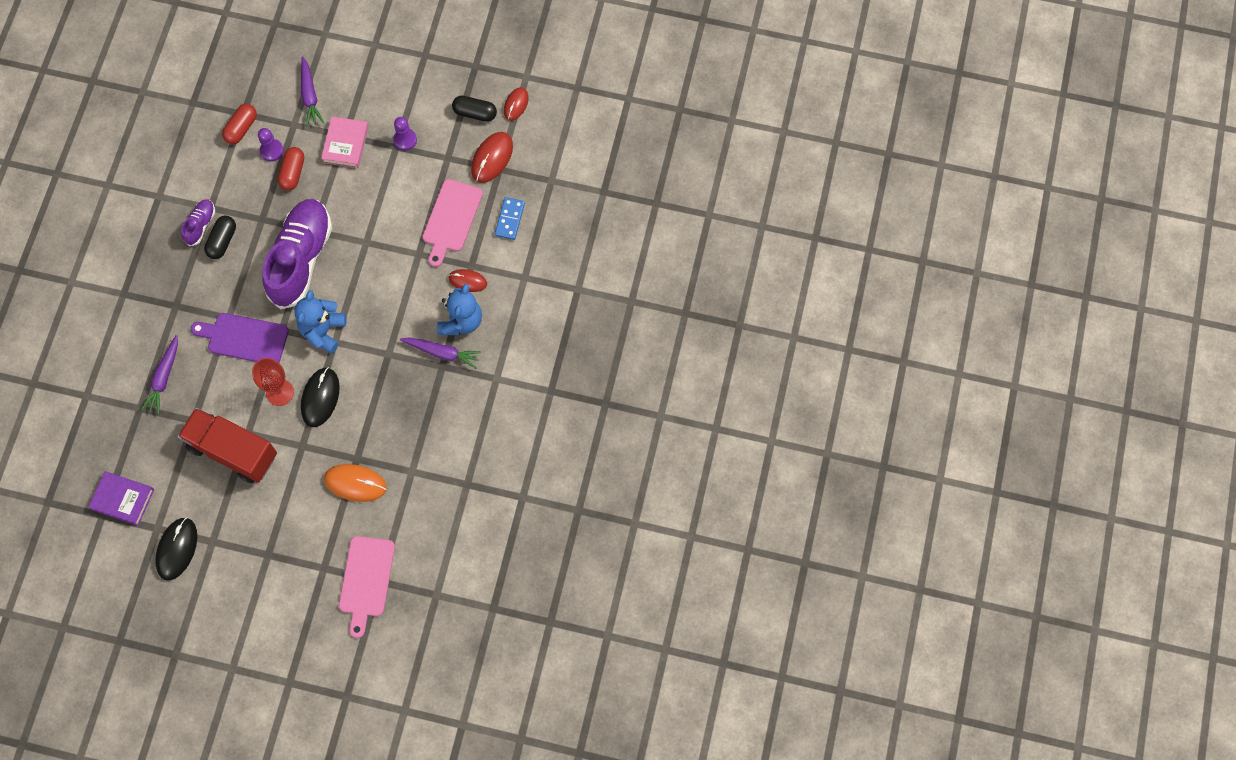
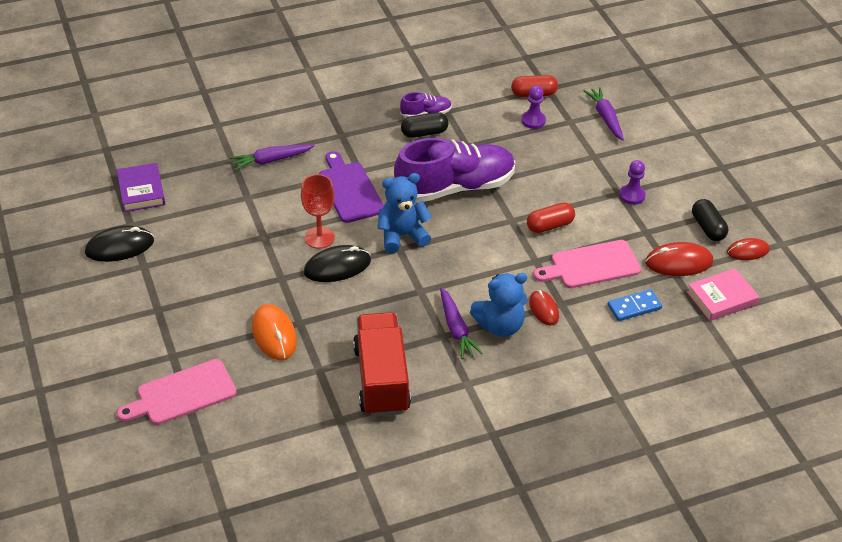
camera: 55 degrees right, 25 degrees down
red truck [177,408,277,483] -> red truck moved to [353,312,411,417]
red capsule [278,147,304,191] -> red capsule moved to [527,202,575,233]
purple carrot [301,56,324,127] -> purple carrot turned 120 degrees clockwise [584,87,624,141]
pink book [321,117,369,168] -> pink book moved to [687,268,759,321]

